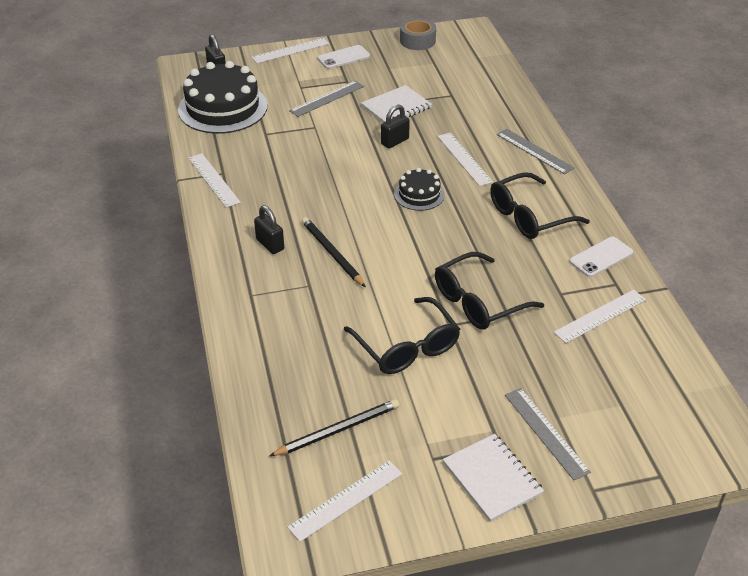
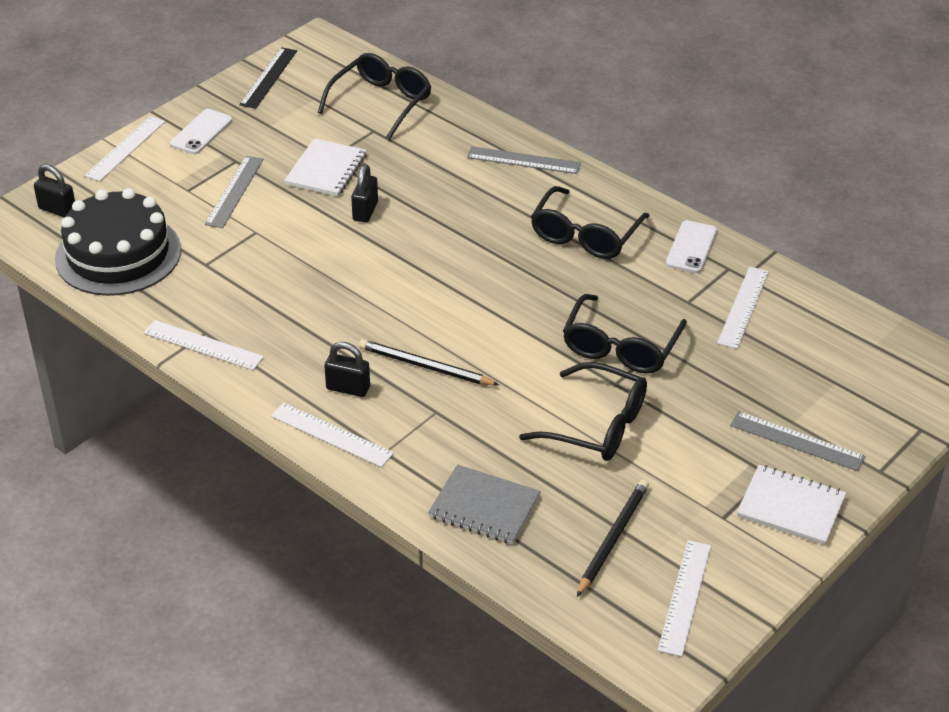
camera: 35 degrees left, 0 degrees up
black cake [394,168,445,211] -> none
grey tape [400,18,436,50] -> black ruler [239,47,297,109]
white ruler [437,133,493,186] -> white ruler moved to [271,403,394,467]
none -> black glasses [318,53,431,140]
none -> grey notebook [428,464,541,544]

